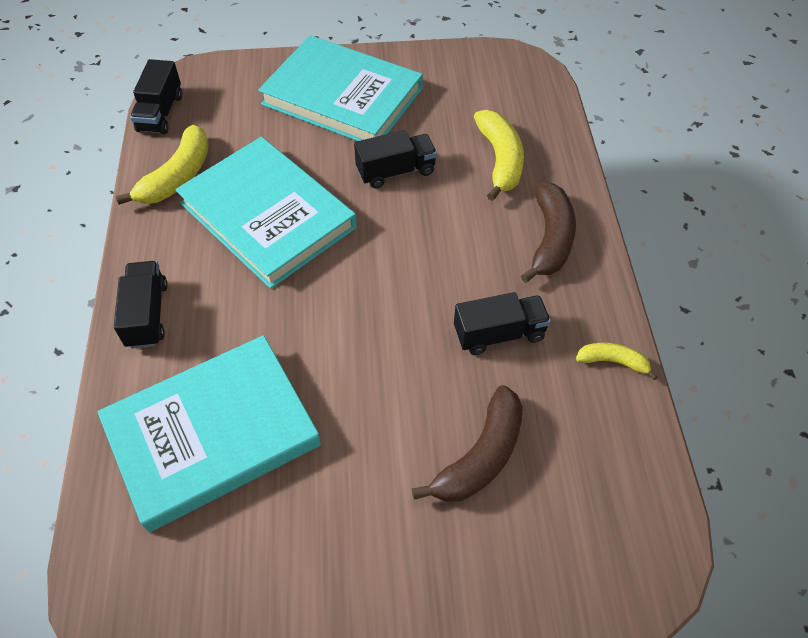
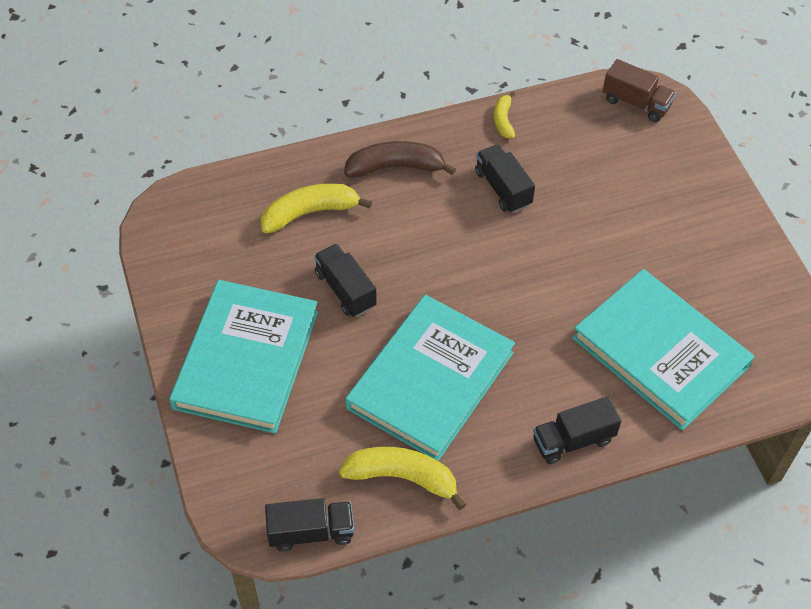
camera: 105 degrees left, 0 degrees up
brown banana [412,385,523,502] -> none
none -> brown truck [602,59,676,122]

